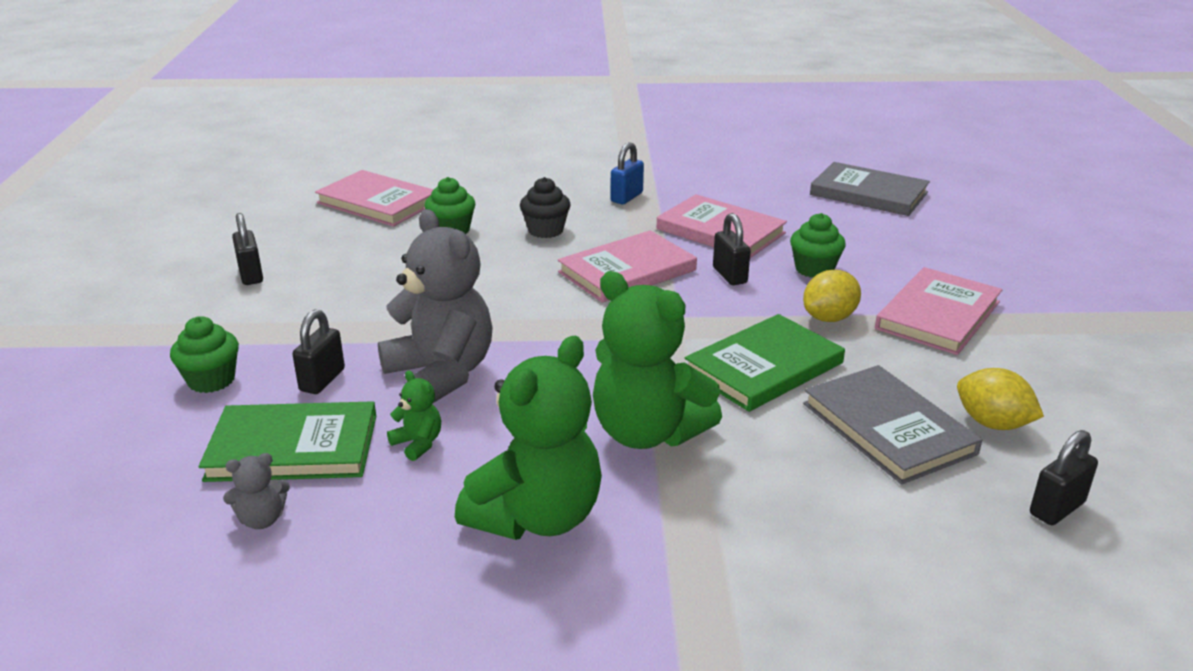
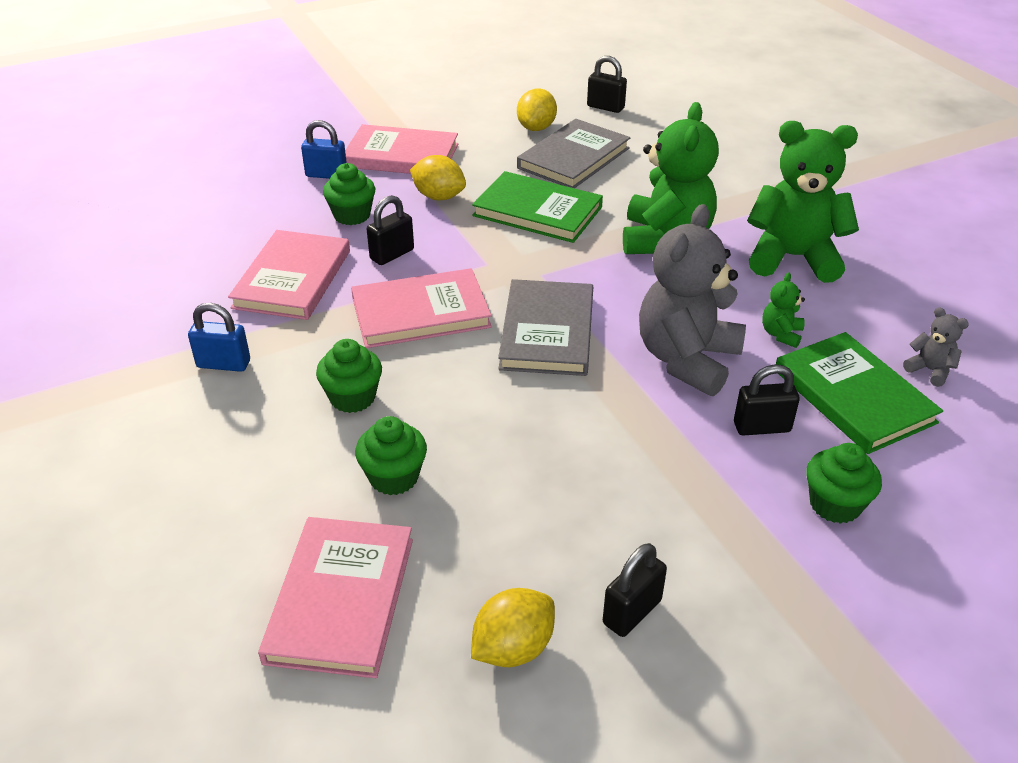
camera: 115 degrees left, 10 degrees up
black cupcake [520,177,570,238] -> green cupcake [316,339,382,413]
pink book [558,230,697,303] -> pink book turned 45 degrees counterclockwise [351,268,492,348]
grey book [810,162,930,216] -> grey book moved to [498,279,593,376]
none -> blue padlock [301,120,347,179]
none -> yellow lemon [471,588,555,667]

